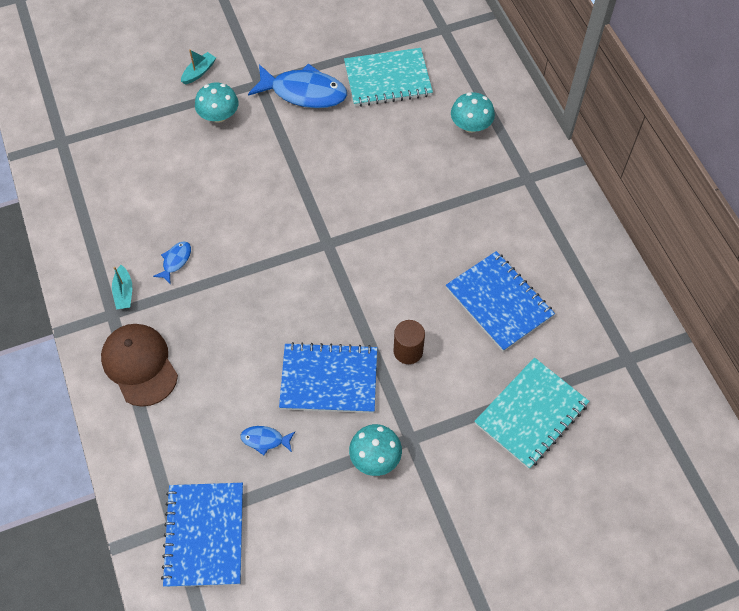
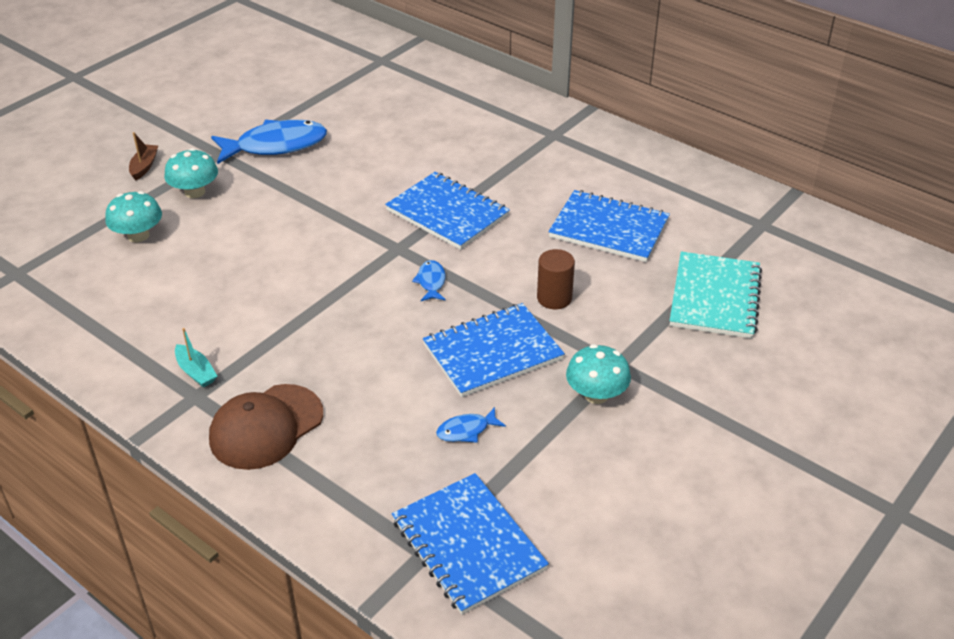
camera: 30 degrees left, 20 degrees down
brown cap [101,324,178,407] -> brown cap turned 75 degrees counterclockwise [209,384,323,470]
blue fish [153,241,191,285] -> blue fish moved to [412,260,446,301]
turquoise boat [181,49,216,84] -> brown boat [129,132,158,181]
turquoise notebook [344,48,433,107] -> none
turquoise mushroom [451,92,495,133] -> turquoise mushroom moved to [105,191,162,242]
none -> blue notebook [385,172,510,250]

